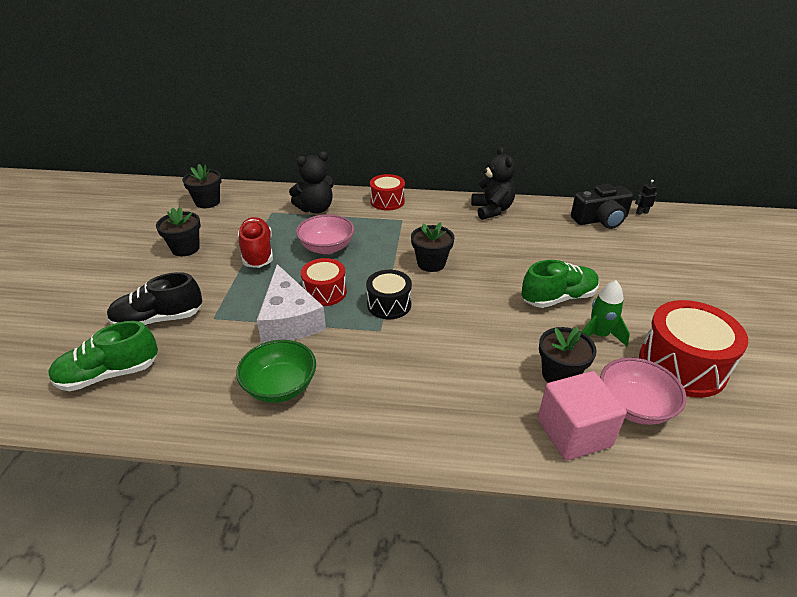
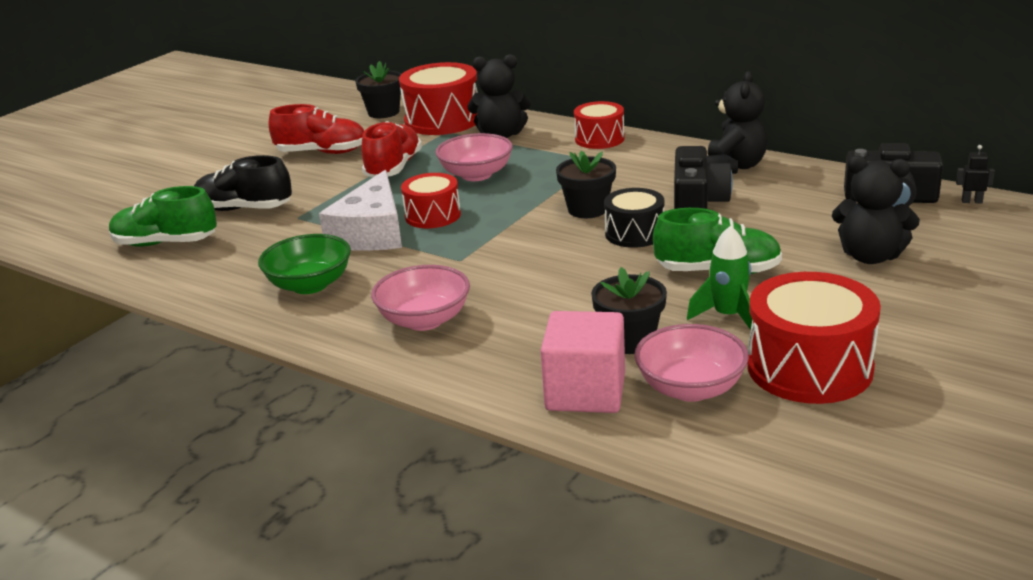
camera: 30 degrees right, 10 degrees down
black flower pot [156,207,201,256] -> red shoe [269,104,364,154]
black drum [366,270,412,319] -> black drum moved to [604,188,665,248]
none -> pink bowl [371,265,470,331]
none -> red drum [399,62,478,135]
none -> black camera [674,146,733,209]
none -> black teddy bear [832,156,920,264]

